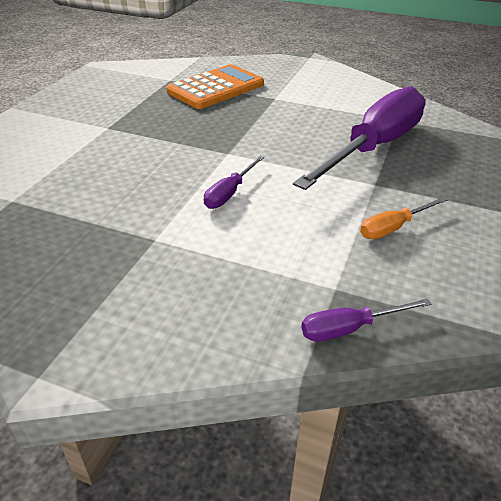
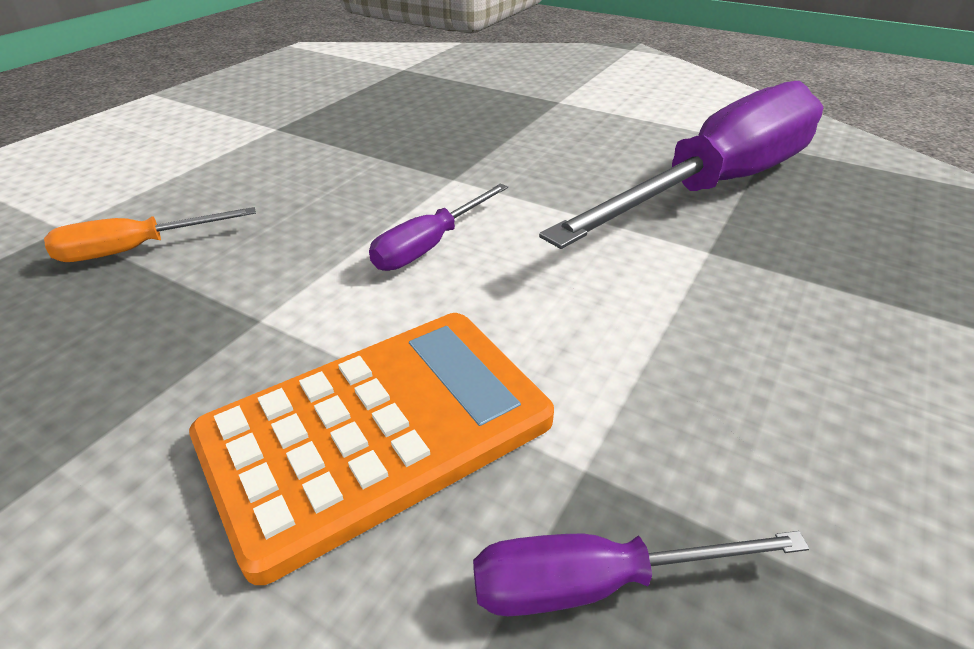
camera: 10 degrees right, 0 degrees up
orange calculator [166,64,264,109] -> orange calculator moved to [189,313,554,585]
orange screwdriver [360,197,448,239] -> orange screwdriver moved to [44,207,256,262]

